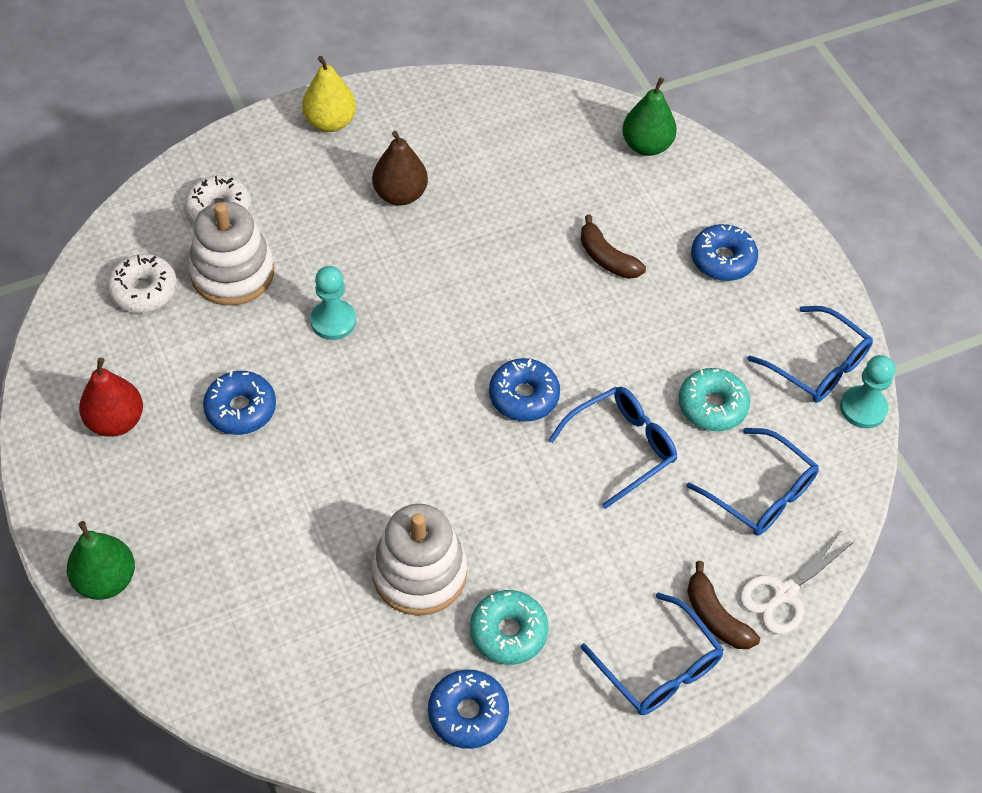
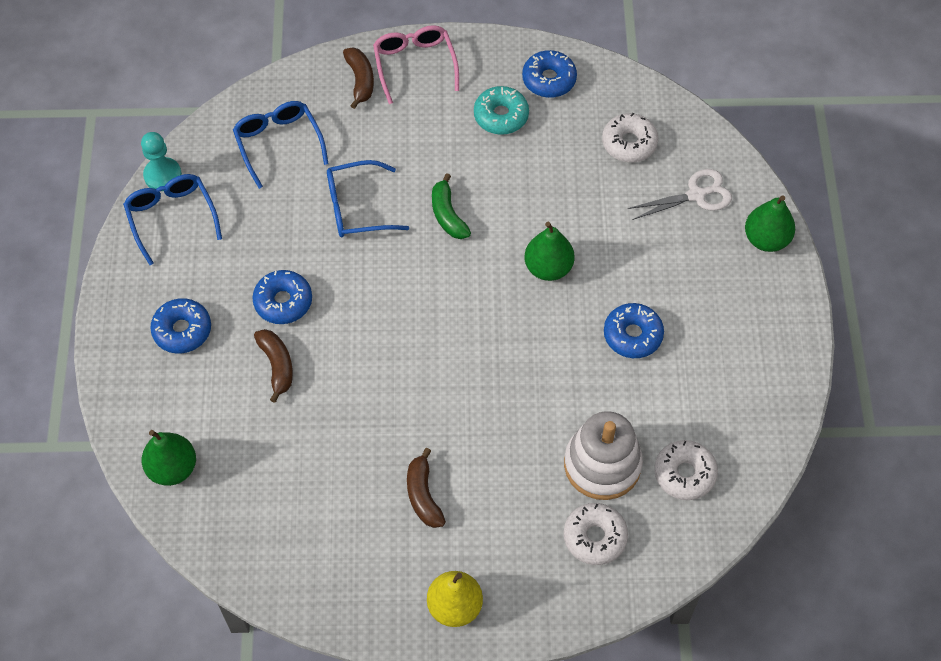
camera: 155 degrees left, 5 degrees up
red pear [79,358,143,437] -> none
turquoise pawn [310,266,356,340] -> none
brown pear [372,131,428,205] -> brown banana [407,448,446,528]
white stacking toy [372,504,467,616] -> none
blue donut [489,358,560,421] -> blue donut moved to [252,270,312,324]
blue glasses [580,592,724,715] -> pink glasses [373,25,459,104]
turquoise donut [679,368,750,431] -> none
white scissors [740,532,855,634] -> white scissors moved to [628,169,732,220]
none -> green banana [432,173,471,239]
none -> green pear [524,222,575,281]
none -> white donut [602,113,658,162]

